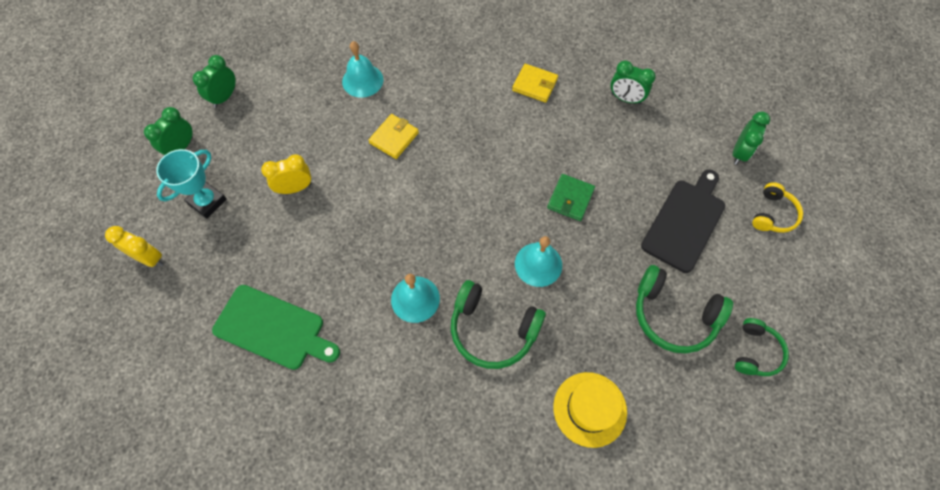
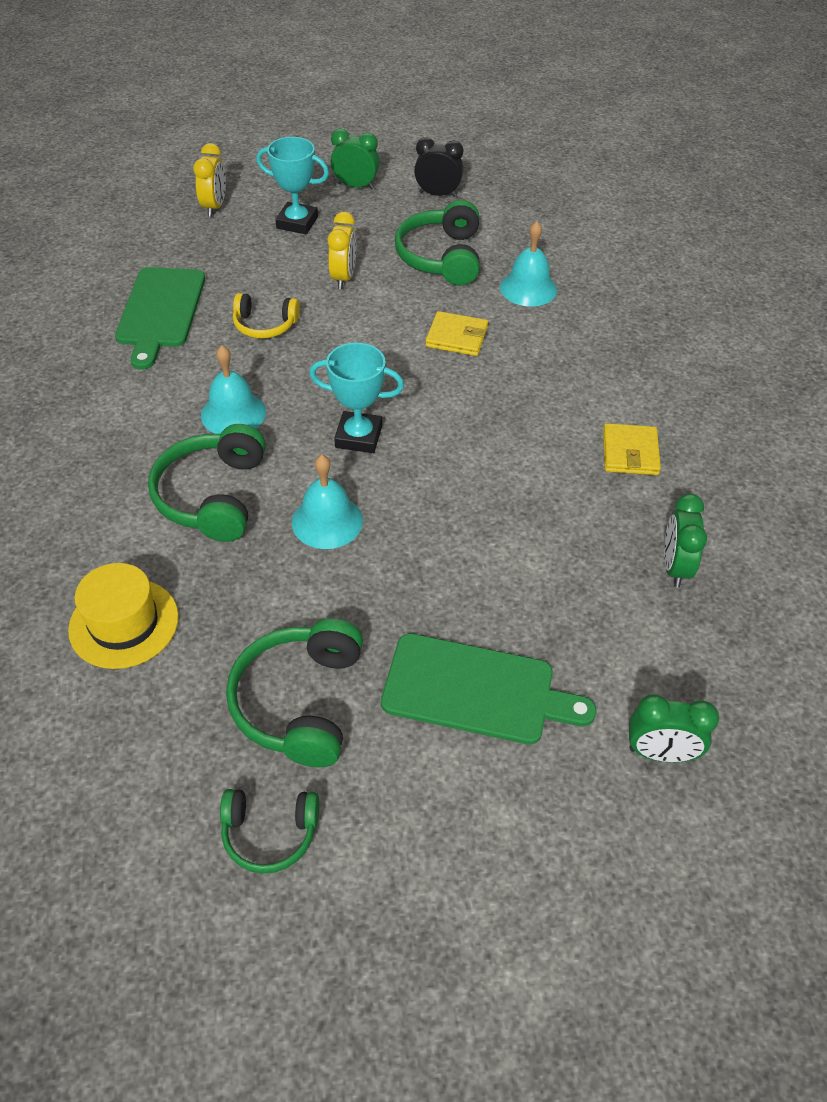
camera: 70 degrees right, 15 degrees down
green clock [192,55,236,108] -> black clock [414,137,464,197]
yellow clock [261,154,311,194] -> yellow clock turned 45 degrees clockwise [328,212,356,289]
green wallet [547,174,595,221] -> none
black cutting board [641,169,725,273] -> green cutting board [381,633,597,745]
yellow headphones [752,182,803,233] -> yellow headphones moved to [233,293,300,338]
none -> turquoise trophy [309,343,404,453]
none -> green headphones [395,200,480,286]

